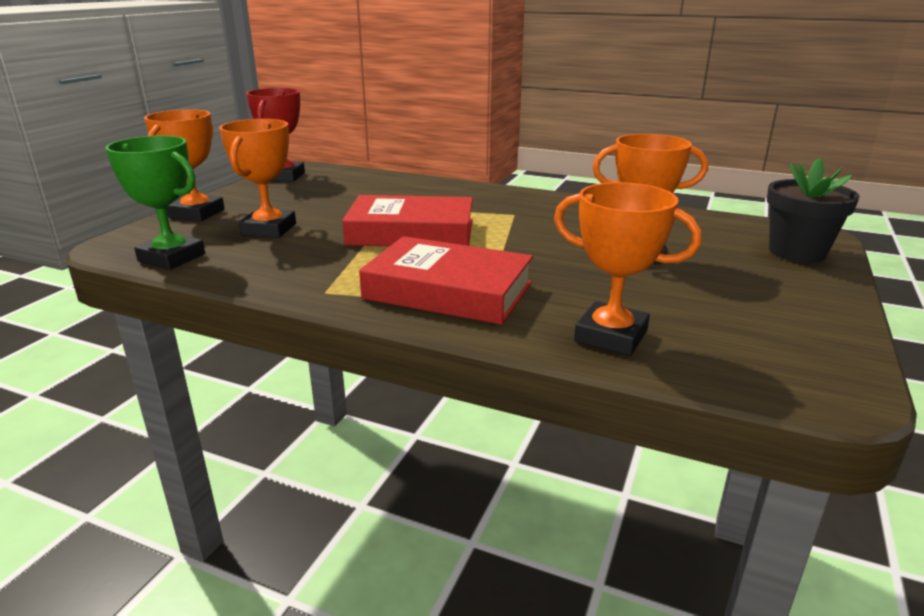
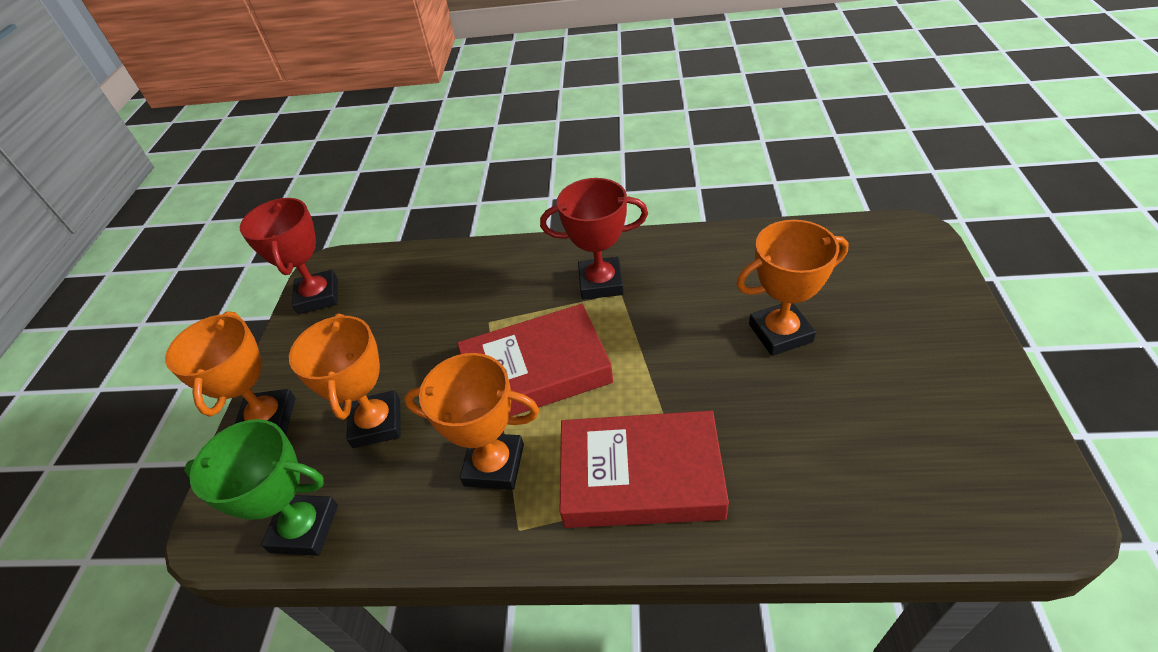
camera: 15 degrees left, 20 degrees up
orange trophy [554,182,701,356] -> orange trophy moved to [404,353,539,490]
black flower pot [767,158,860,263] -> none
none -> red trophy [540,178,648,300]

